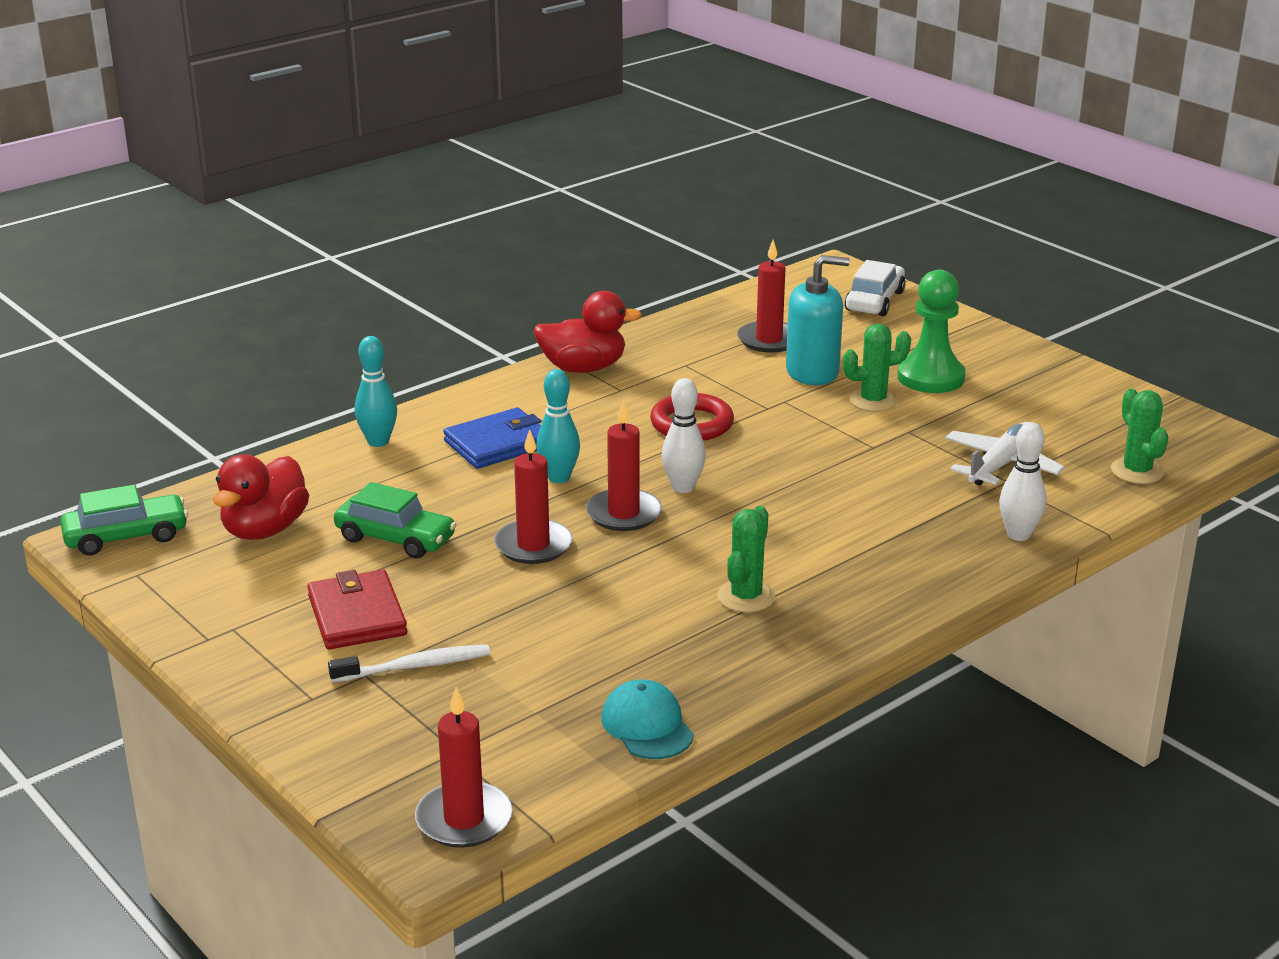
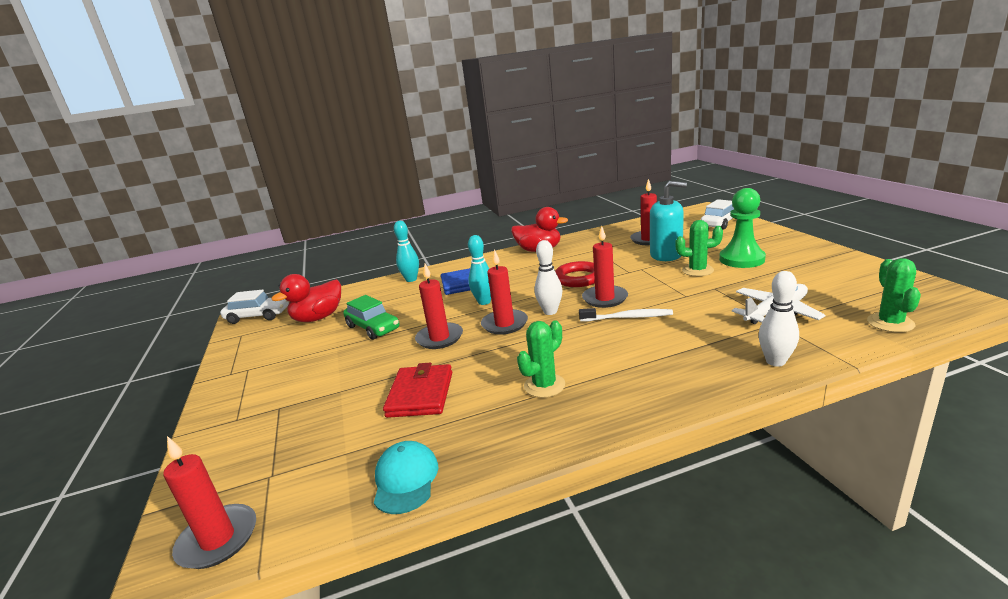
camera: 25 degrees right, 5 degrees down
green car [60,485,188,555] -> white car [220,290,289,324]
red wallet [307,570,407,649] -> red wallet moved to [383,362,452,418]
white toothbrush [328,644,490,683] -> white toothbrush moved to [579,308,673,322]
none -> red candle [582,225,628,308]

